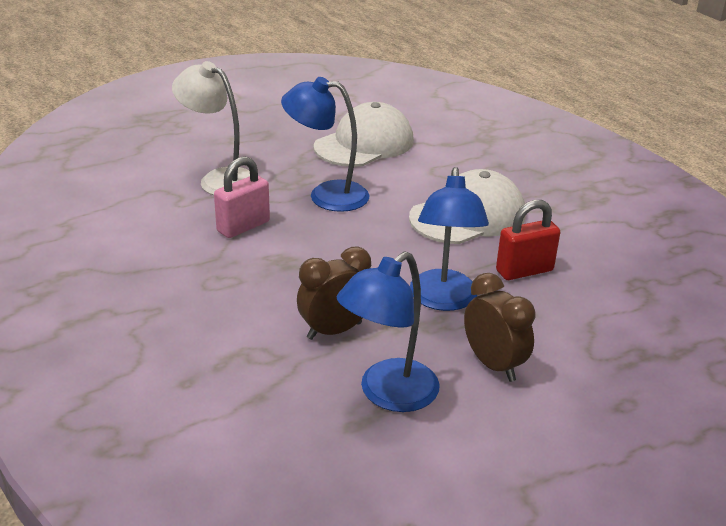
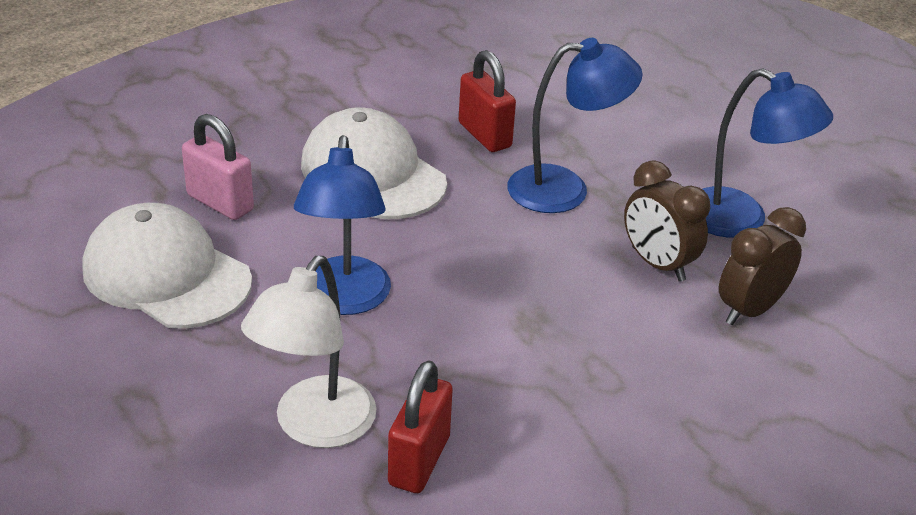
camera: 100 degrees left, 5 degrees up
pink padlock [214,157,270,238] -> pink padlock moved to [182,114,254,220]
brown clock [464,273,535,382] -> brown clock moved to [719,207,806,325]
none -> red padlock [388,360,453,493]

